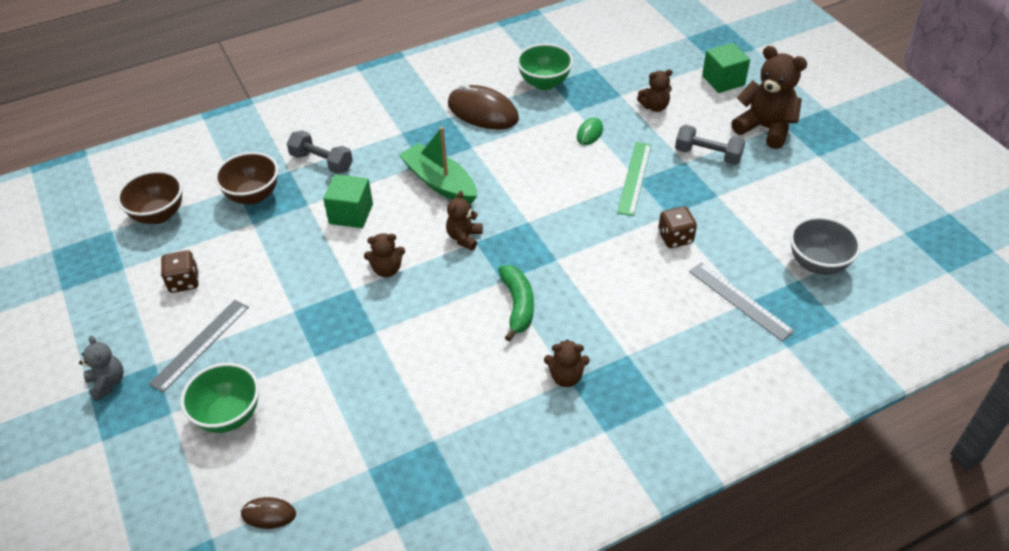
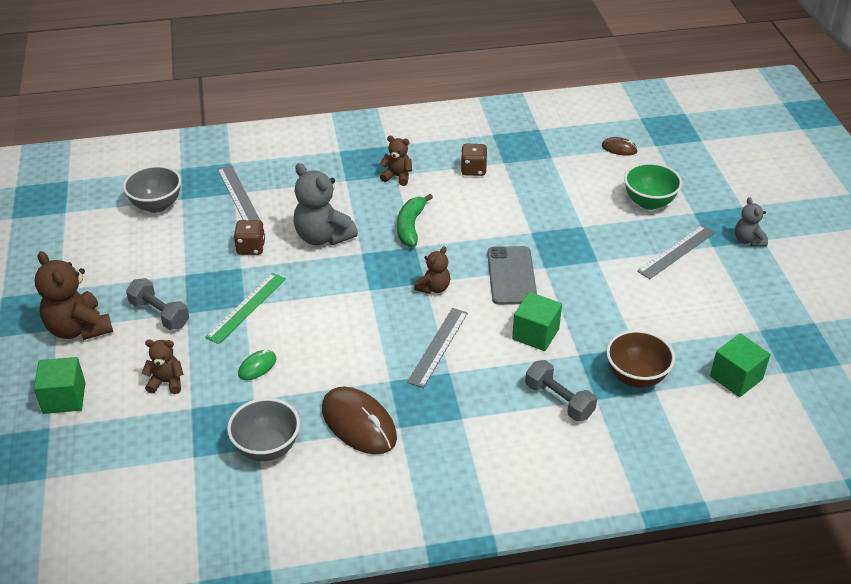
camera: 165 degrees left, 5 degrees down
brown bowl [117,170,182,224] -> green cube [710,334,770,397]
brown dice [161,250,199,293] -> brown dice moved to [461,144,487,176]
brown teddy bear [364,233,405,278] -> grey phone [487,246,537,305]
green boat [399,127,477,204] -> grey ruler [407,308,468,388]
green bowl [517,43,573,90] -> grey bowl [227,398,300,461]
none -> grey teddy bear [294,163,358,245]

